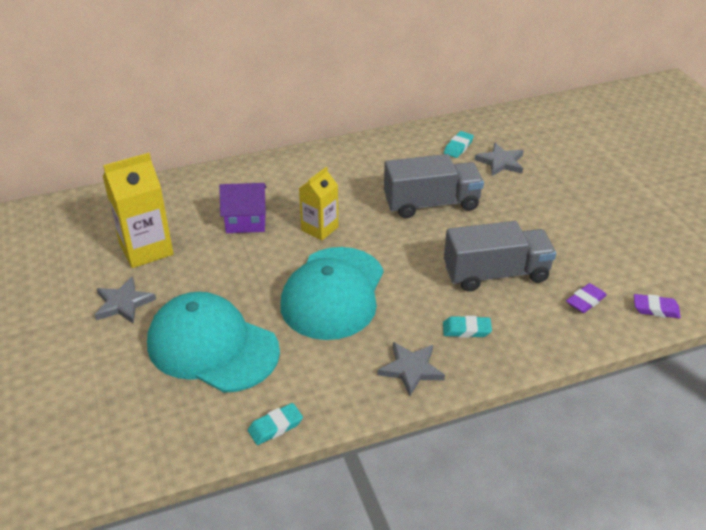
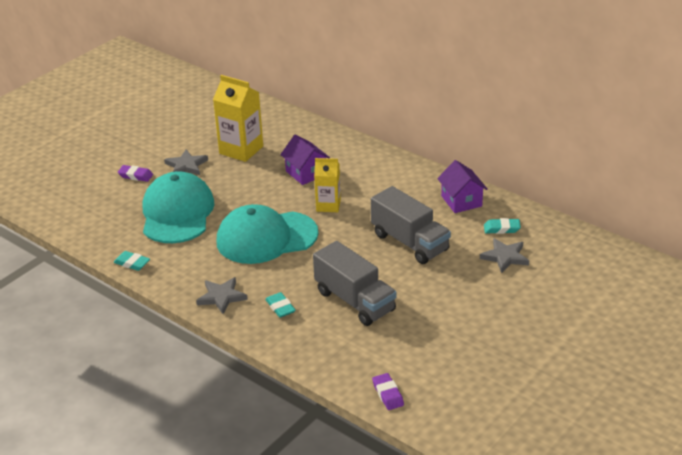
camera: 60 degrees right, 5 degrees down
purple eraser [566,283,607,313] -> purple eraser moved to [118,165,153,182]
none -> purple house [437,160,488,213]

